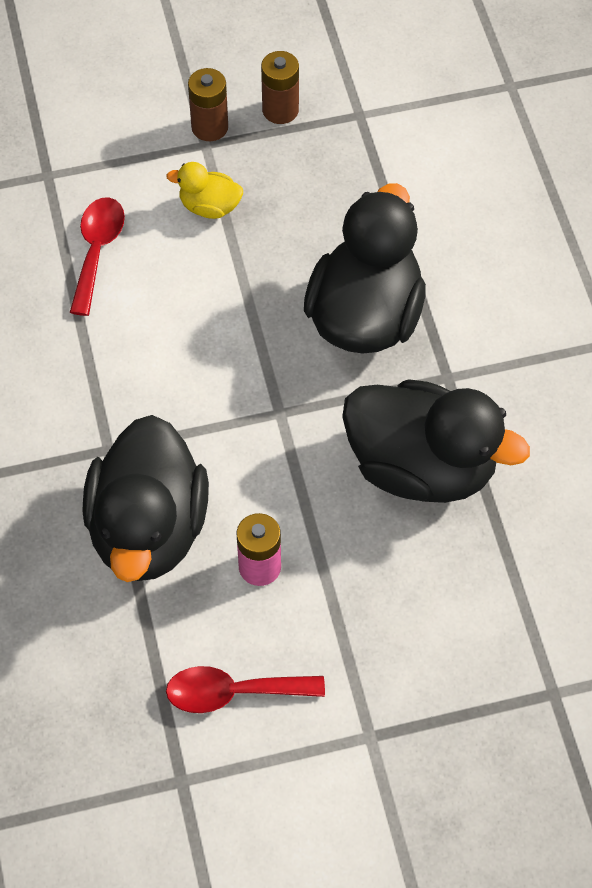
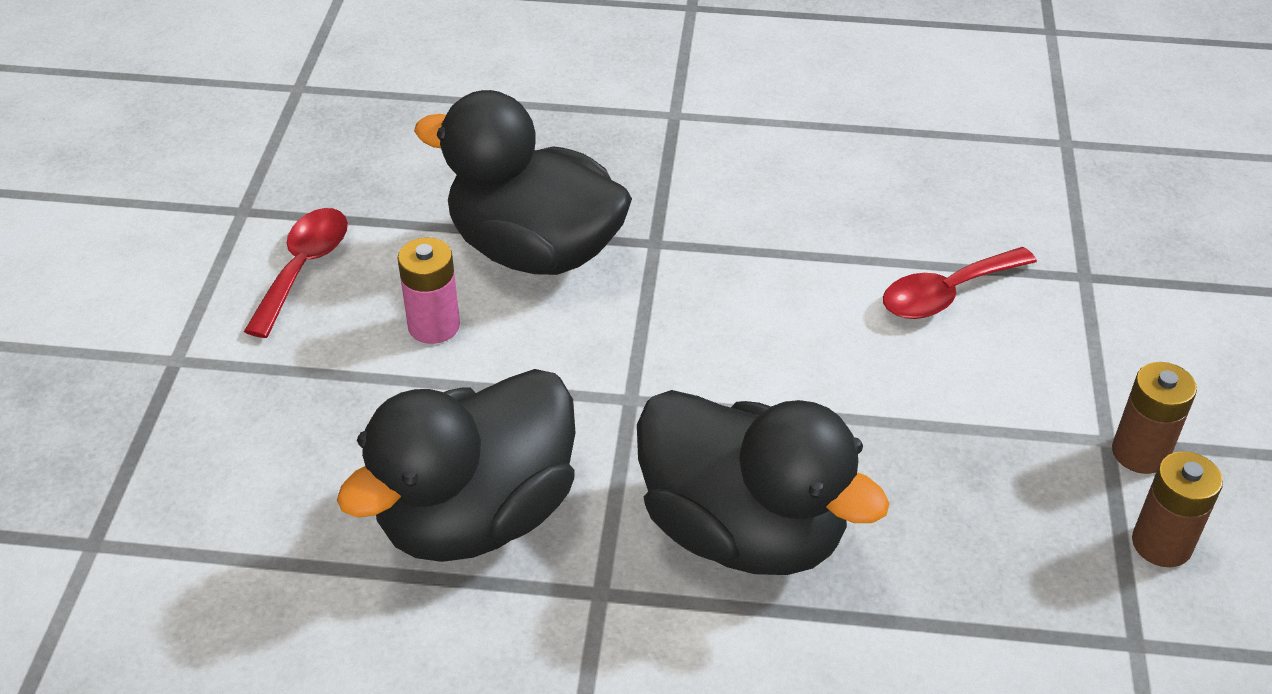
camera: 110 degrees right, 15 degrees down
red spoon [70,197,125,316] -> red spoon turned 120 degrees clockwise [883,247,1037,319]
yellow duck [166,162,243,219] -> none

